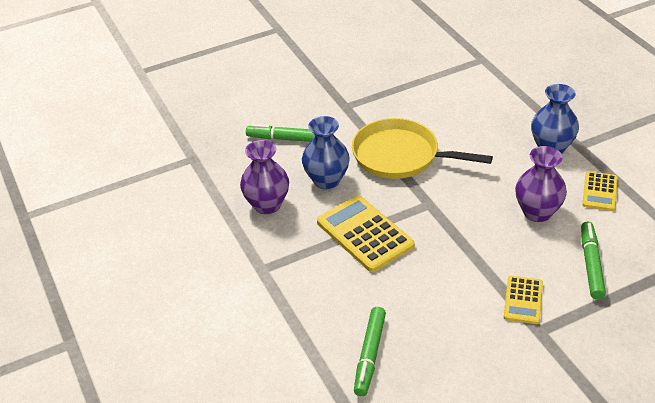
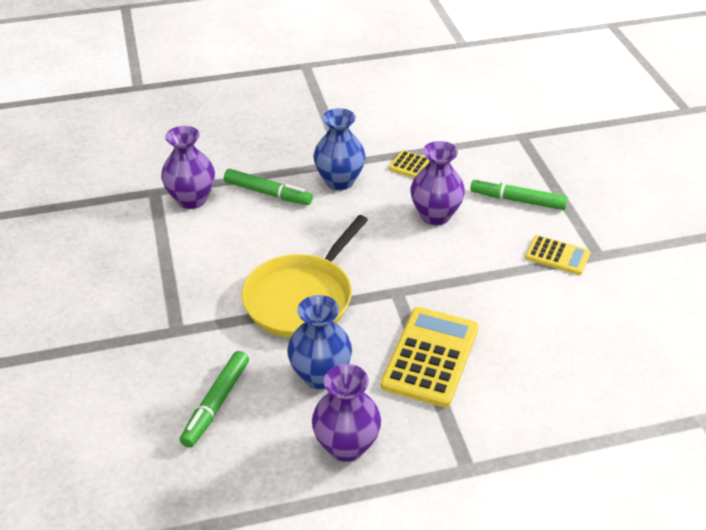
camera: 80 degrees left, 0 degrees up
yellow calculator [317,195,415,272] -> yellow calculator turned 135 degrees clockwise [381,307,479,407]
green marker [354,307,386,396] -> green marker moved to [224,169,313,205]
none -> purple vase [161,126,215,209]

